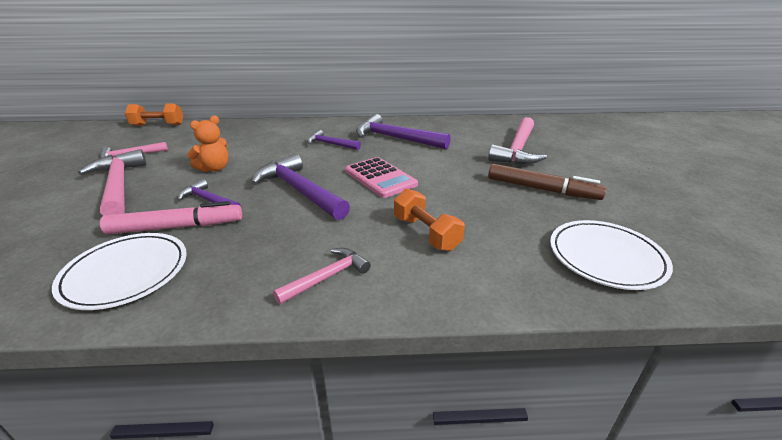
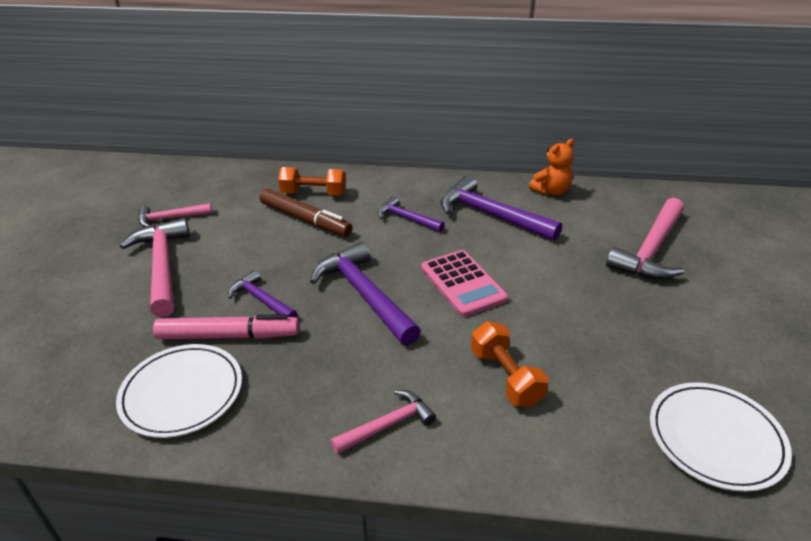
camera: 10 degrees right, 5 degrees up
orange dumbbell [125,103,183,126] -> orange dumbbell moved to [278,167,346,195]
orange teddy bear [187,116,228,172] -> orange teddy bear moved to [529,139,574,195]
brown marker [488,164,606,200] -> brown marker moved to [260,189,353,237]

